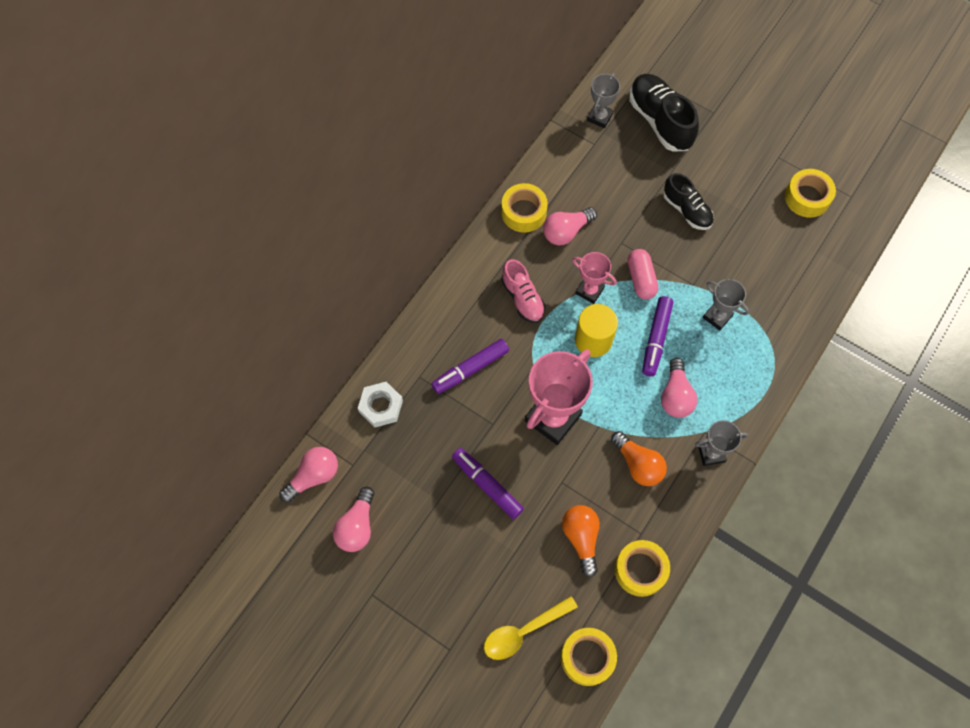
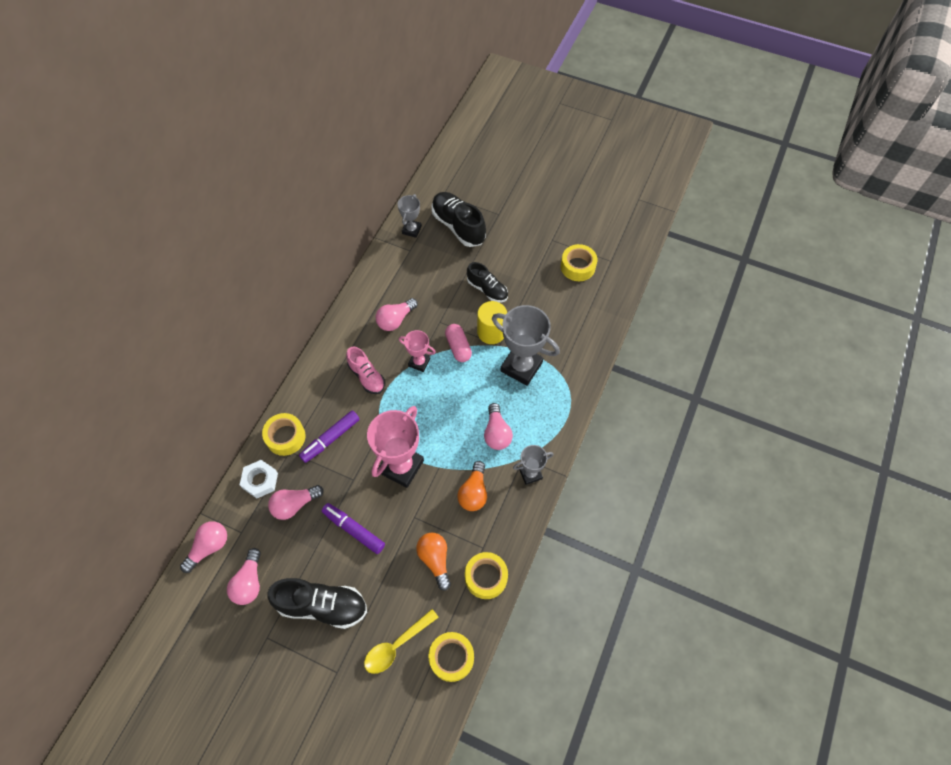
camera: 10 degrees left, 5 degrees down
yellow tape [501,183,548,233] -> yellow tape moved to [262,413,305,456]
yellow cylinder [575,304,618,357] -> yellow cylinder moved to [477,301,507,344]
orange light bulb [611,431,667,486] -> orange light bulb turned 60 degrees clockwise [457,461,487,511]
purple marker [642,296,673,376] -> none
grey trophy [703,279,749,331] -> grey trophy [492,305,560,386], size x1.84
none -> black shoe [267,578,367,629]
none -> pink light bulb [268,485,324,520]

